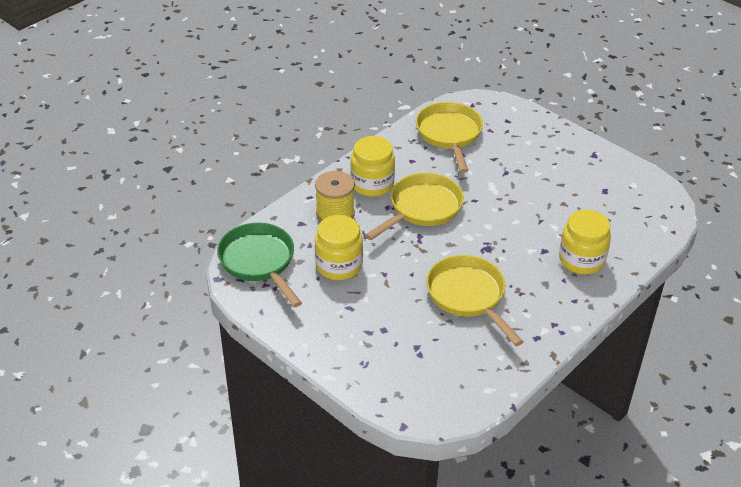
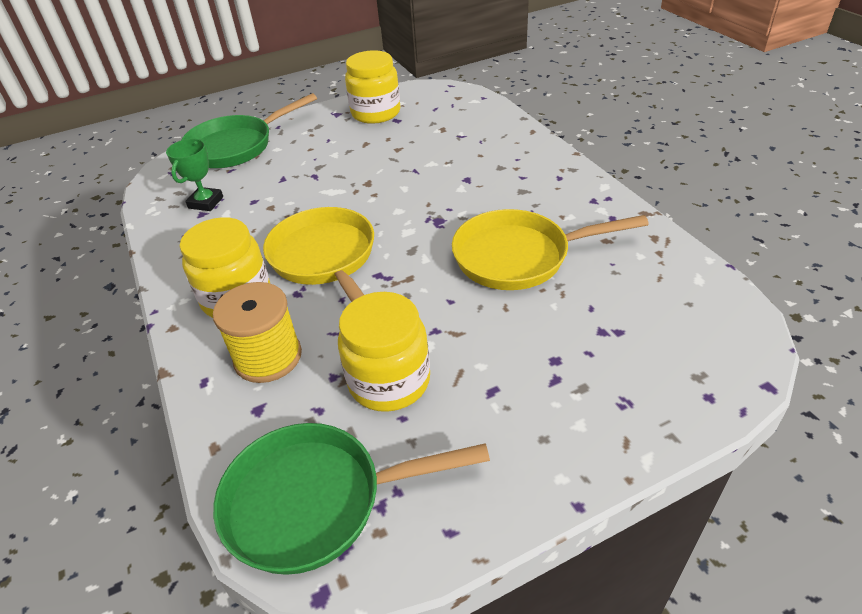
camera: 65 degrees left, 0 degrees up
yellow pan [416,102,483,173] -> green trophy [166,139,223,211]
yellow jar [559,210,611,274] -> yellow jar moved to [345,50,400,124]
none -> green pan [181,93,317,168]

